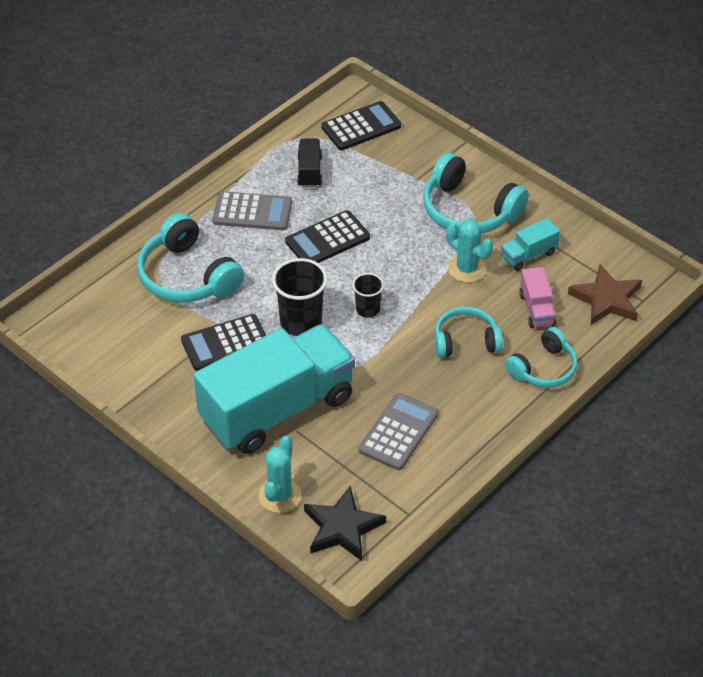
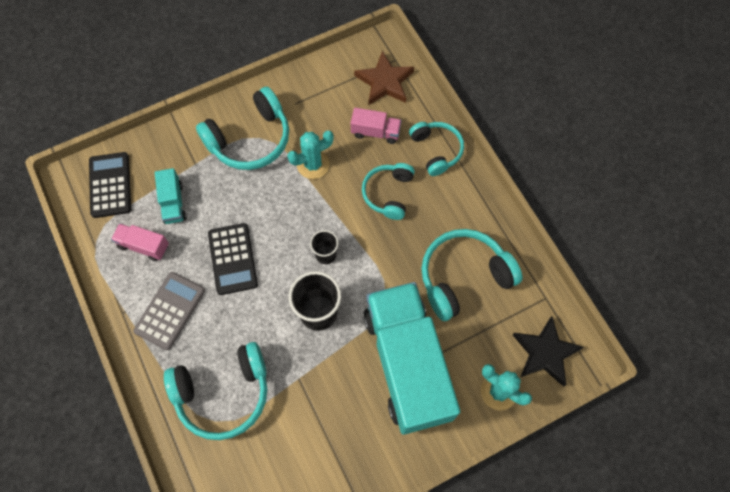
camera: 70 degrees left, 20 degrees up
black calculator [181,314,266,371] -> none
black truck [297,138,322,187] -> pink truck [111,223,169,261]
grey calculator [359,393,438,470] -> turquoise headphones [421,229,522,321]
turquoise truck [501,218,560,271] -> turquoise truck moved to [155,168,187,224]

